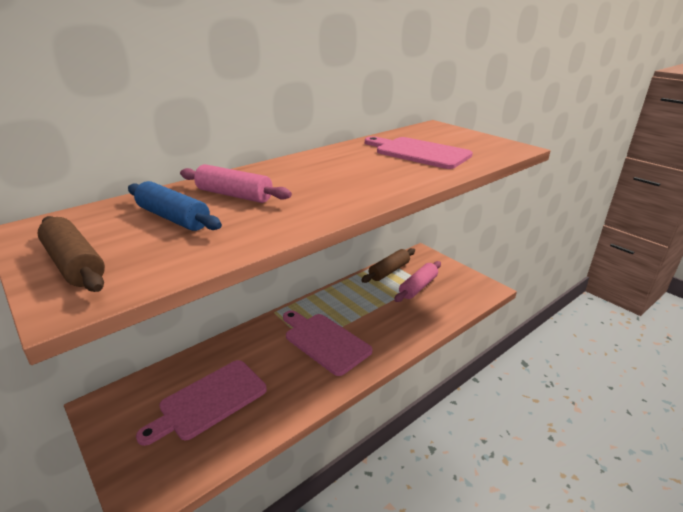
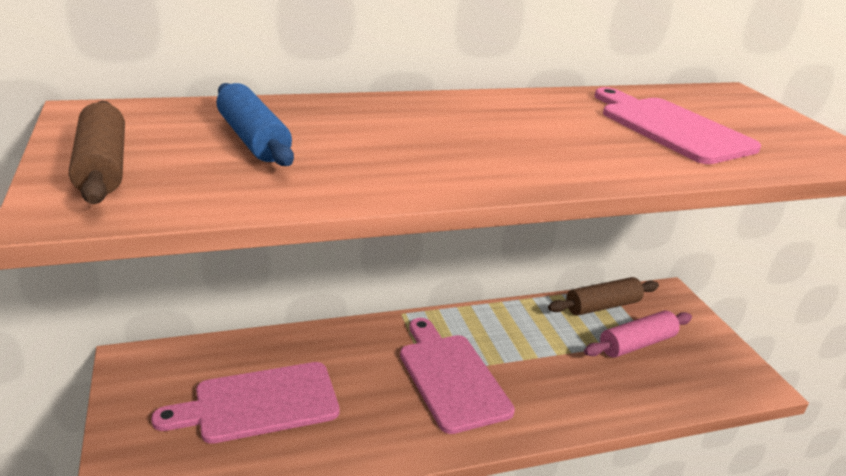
camera: 20 degrees right, 0 degrees up
pink rolling pin [180,164,292,203] -> none

